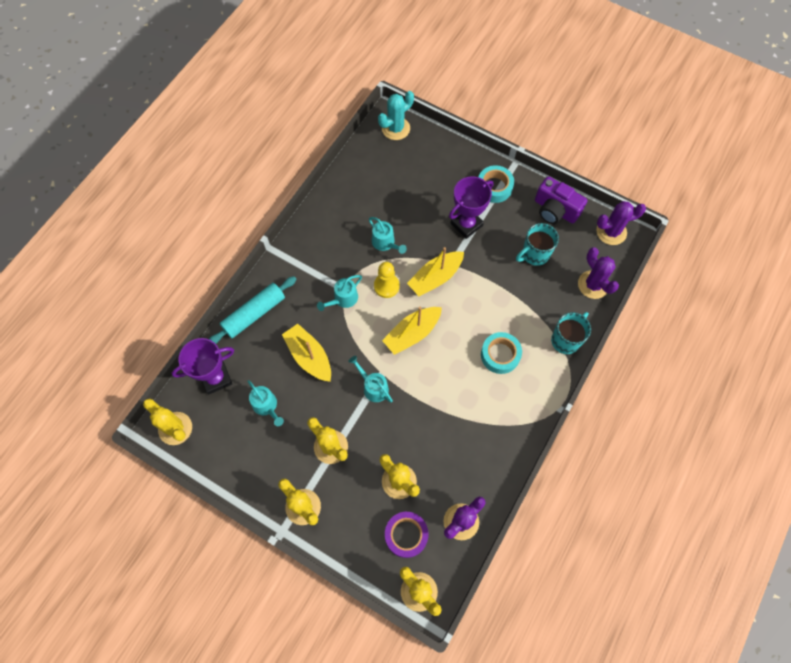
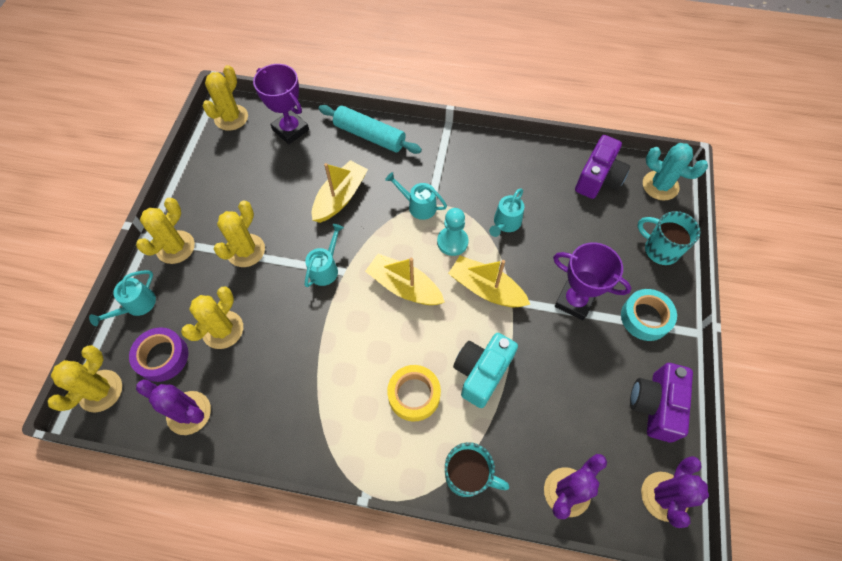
camera: 70 degrees right, 5 degrees down
turquoise watering can [247,380,284,426] -> turquoise watering can moved to [89,270,156,326]
yellow pawn [374,262,400,298] -> turquoise pawn [437,208,469,256]
turquoise tape [481,332,522,374] -> yellow tape [387,365,441,421]
turquoise mug [516,223,559,266] -> turquoise mug moved to [637,211,701,265]
purple cactus [596,201,646,245] -> purple cactus turned 60 degrees clockwise [641,456,709,528]
none -> turquoise camera [453,333,518,408]
none -> purple camera [575,135,630,199]

